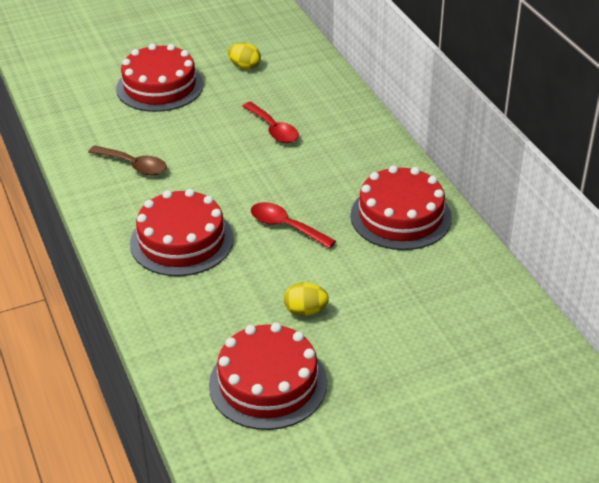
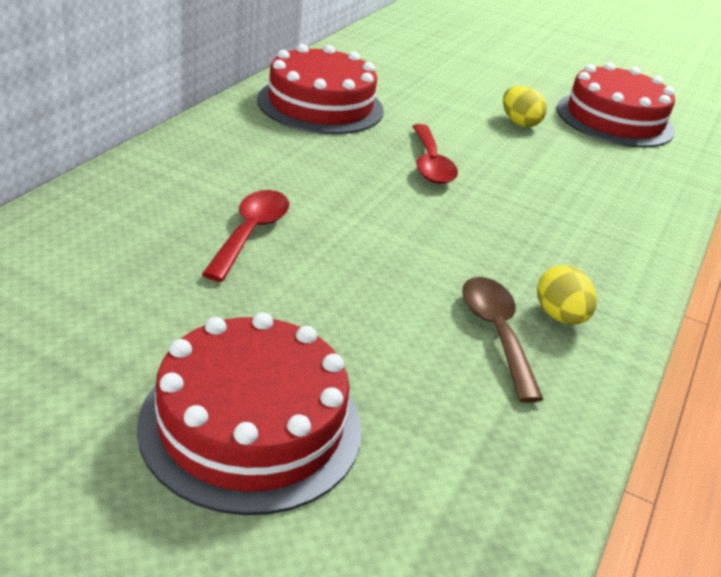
camera: 135 degrees left, 5 degrees down
red cake [130,189,234,276] -> none
yellow egg [228,42,261,70] -> yellow egg moved to [537,265,597,325]

